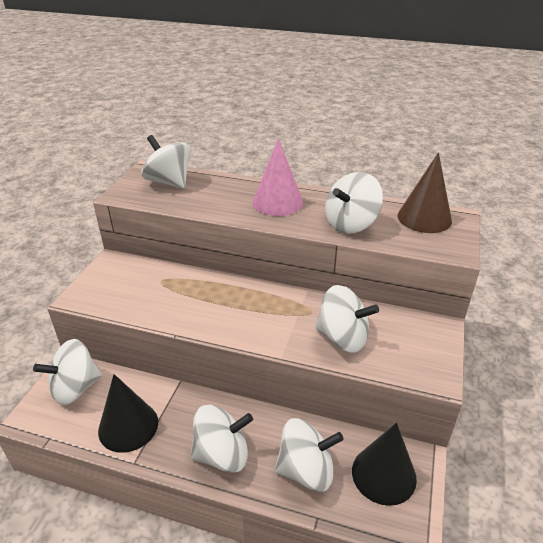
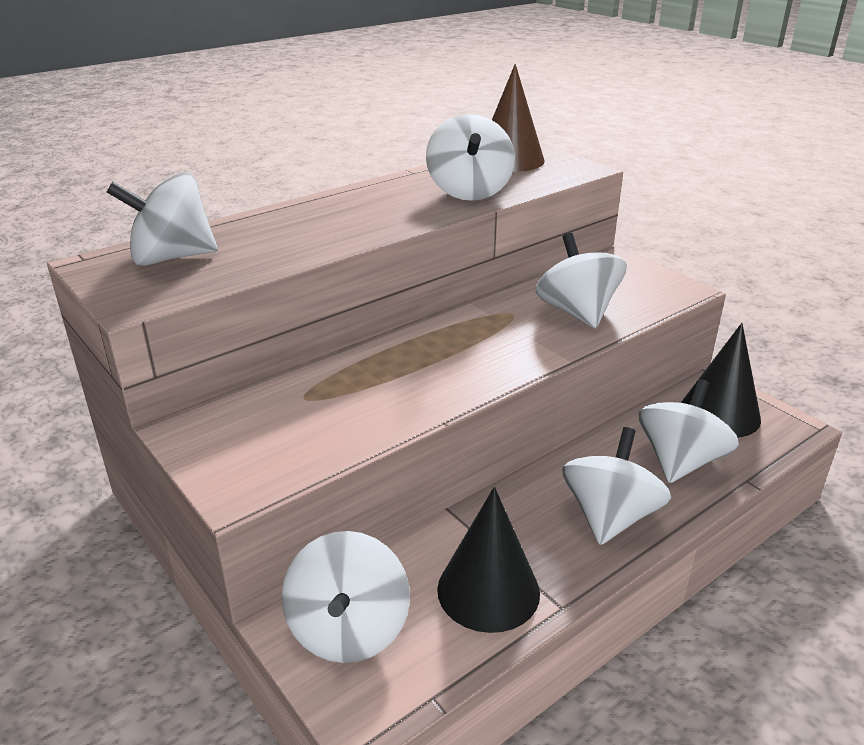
camera: 55 degrees left, 5 degrees down
pink cone [253,138,303,216] -> none
white spinning top [315,285,379,353] -> white spinning top turned 75 degrees counterclockwise [535,233,627,328]

